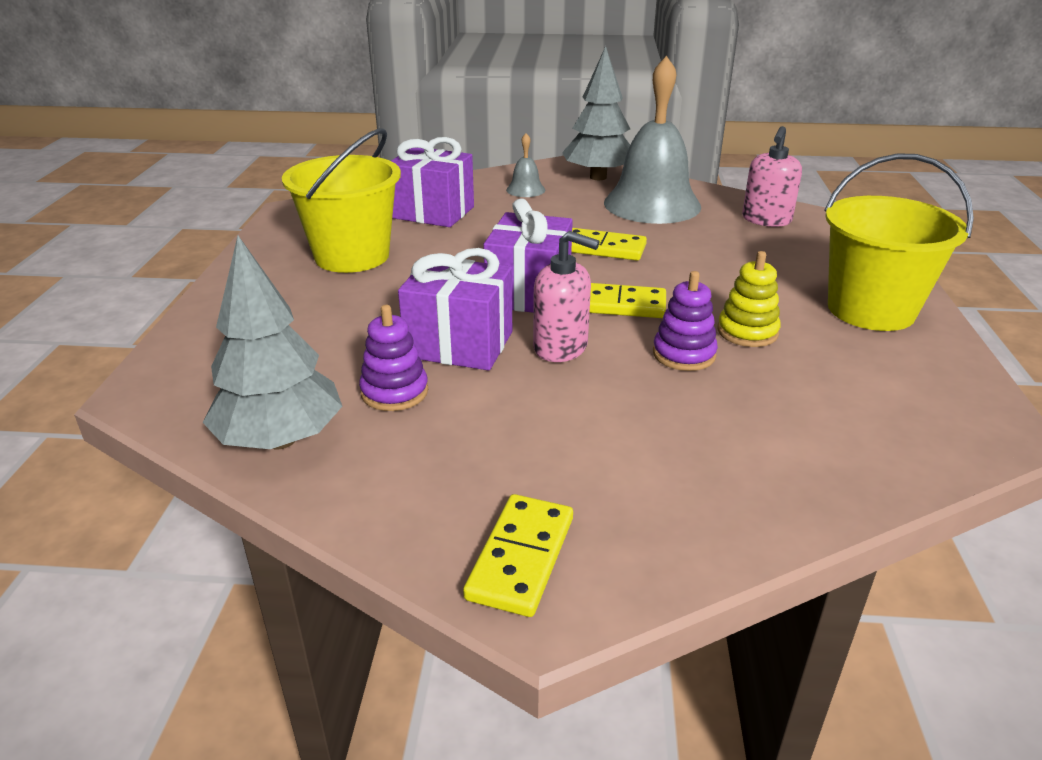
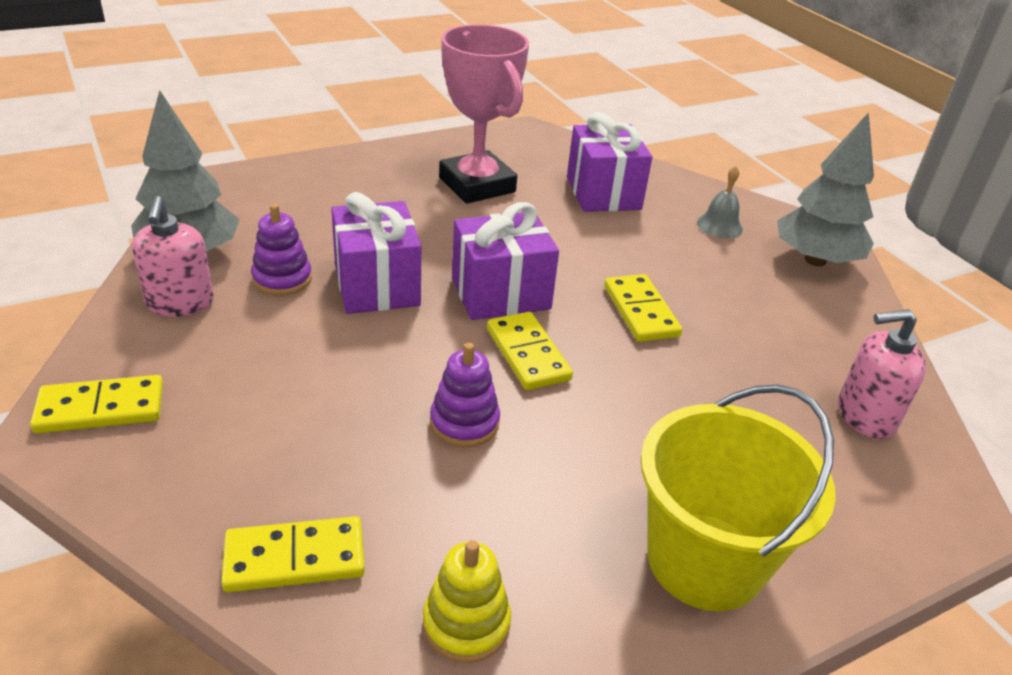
camera: 55 degrees right, 5 degrees up
yellow bucket [282,128,401,273] -> pink trophy [439,24,529,204]
pink soap dispenser [533,231,599,362] -> pink soap dispenser moved to [132,196,214,317]
grey bell [604,56,701,224] -> none
yellow stacking toy [717,251,781,347] -> yellow stacking toy moved to [423,540,511,663]
none -> yellow domino [221,516,365,592]

